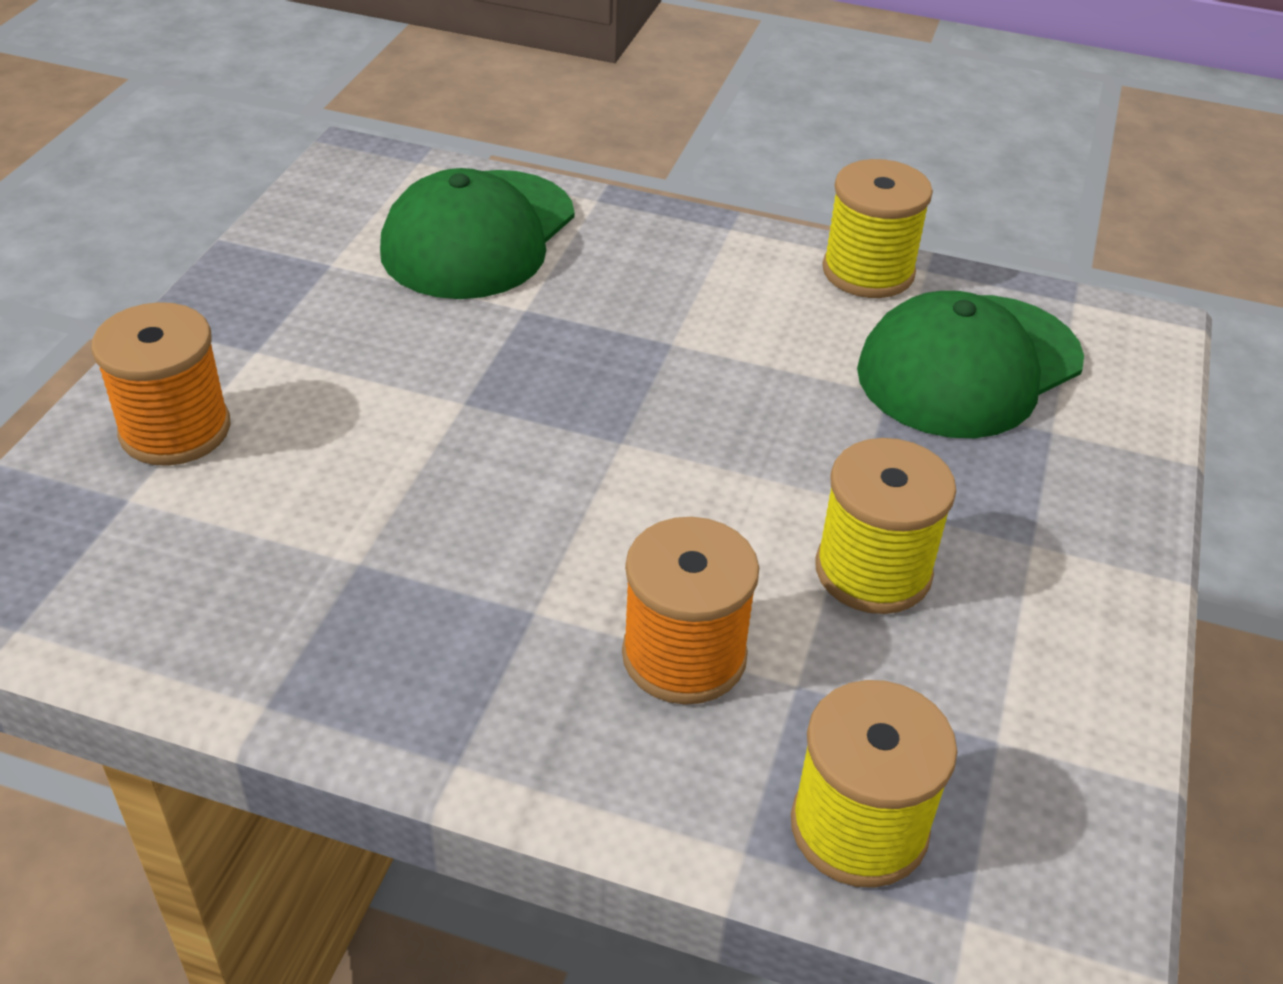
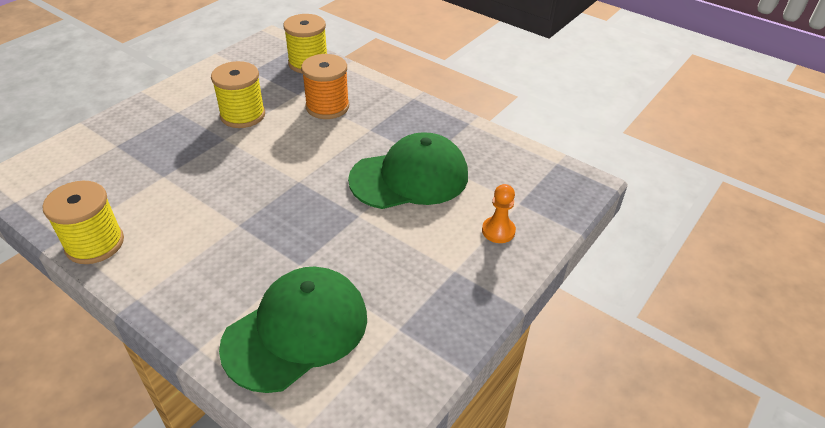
camera: 160 degrees left, 0 degrees up
orange spool [91,302,231,466] -> orange pawn [482,184,516,243]
green cap [857,291,1084,438] -> green cap moved to [348,132,468,209]

